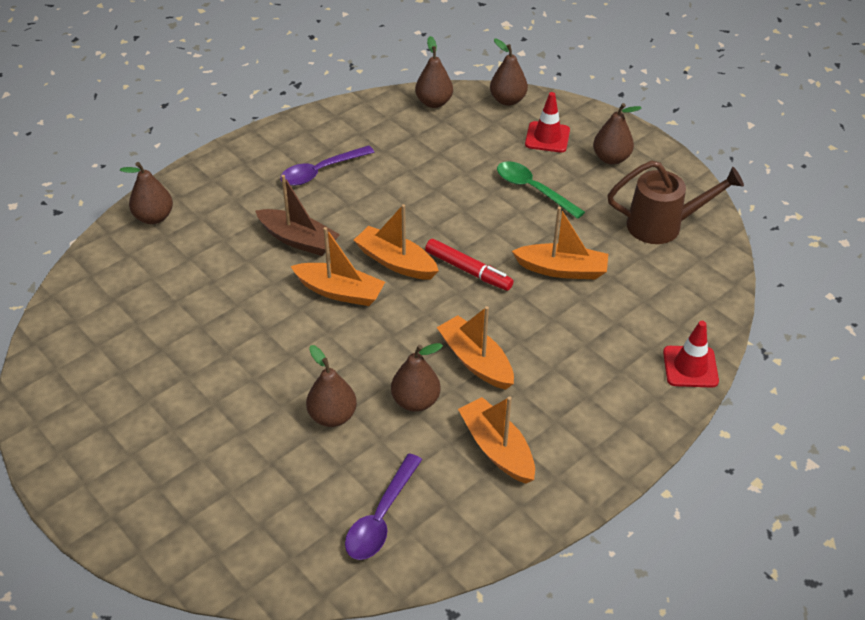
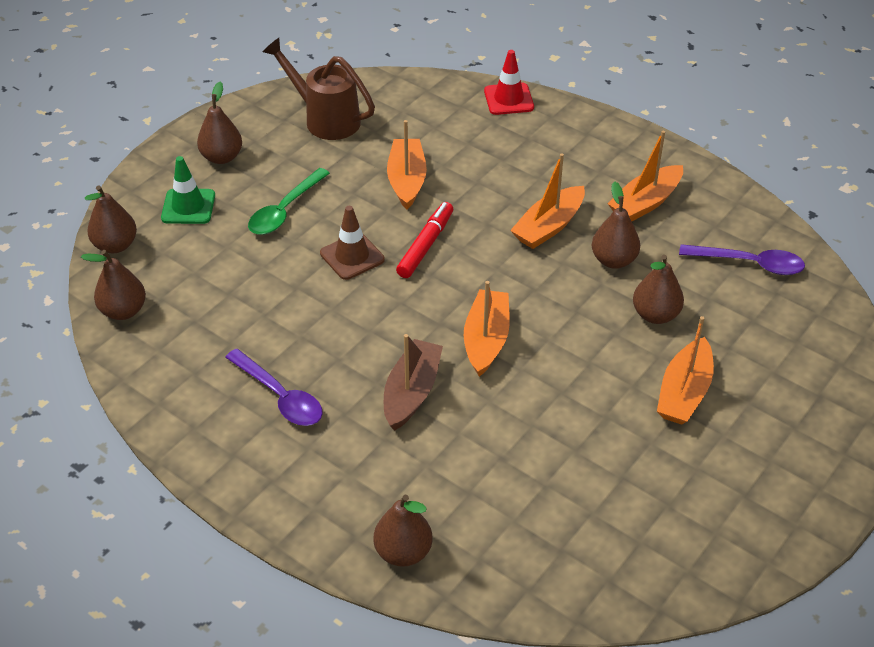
camera: 100 degrees left, 0 degrees up
orange boat [354,204,439,280] -> orange boat moved to [657,316,714,425]
red traffic cone [525,92,570,152] -> green traffic cone [161,156,215,224]
brown watering can [607,160,744,244] -> brown watering can turned 45 degrees counterclockwise [262,38,375,140]
none -> brown traffic cone [320,206,385,280]

